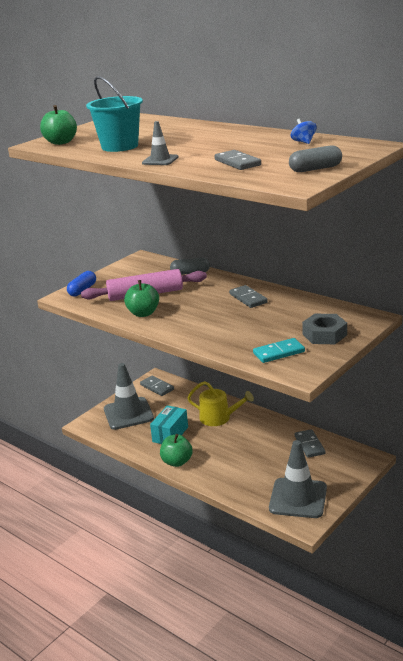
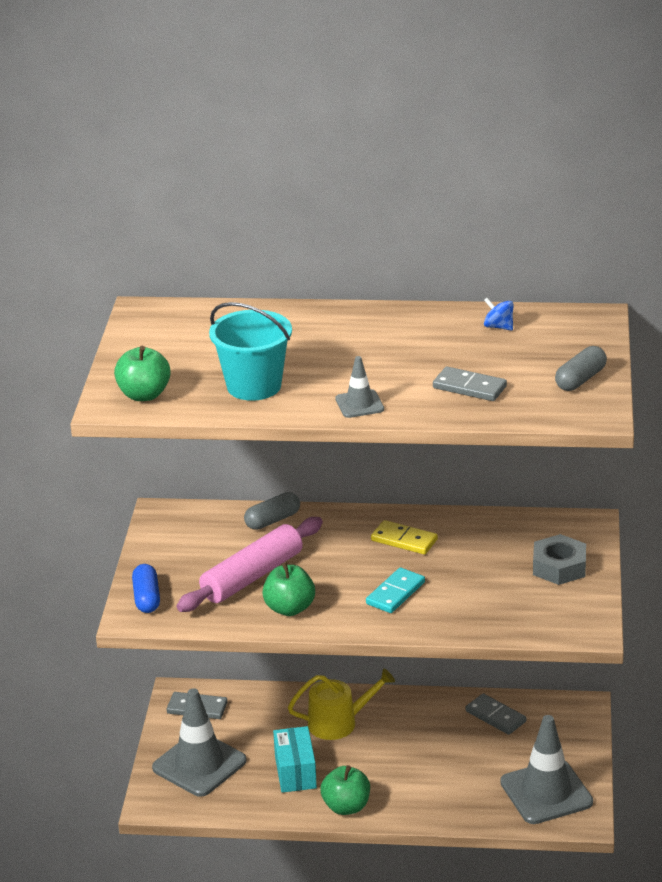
camera: 35 degrees left, 5 degrees up
grey domino [229,285,268,308] -> yellow domino [371,520,438,555]
turquoise domino [253,338,305,363] -> turquoise domino moved to [366,567,425,613]

